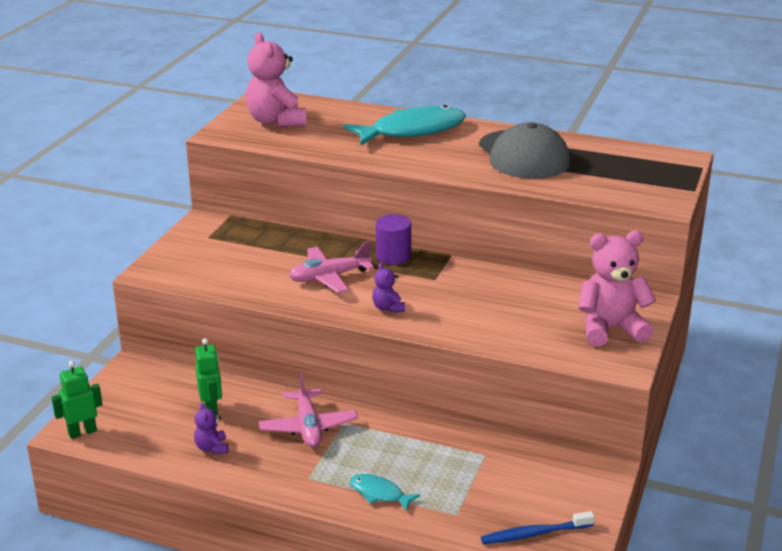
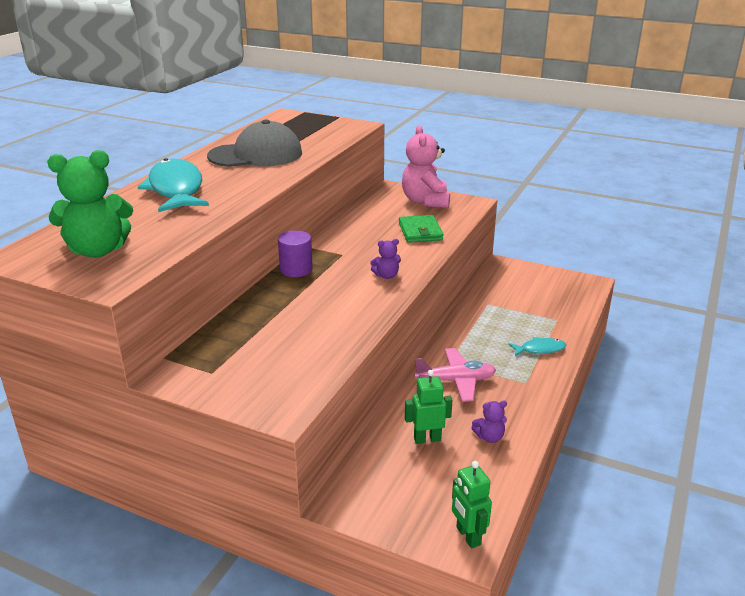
camera: 85 degrees left, 0 degrees up
pink teddy bear [246,33,306,128] -> green teddy bear [47,150,133,258]
pink plane [289,241,374,293] -> none
turquoise fish [350,474,421,511] -> turquoise fish turned 135 degrees counterclockwise [508,337,566,356]
blue toothbrush [481,511,594,544] -> none
none -> green wallet [399,215,444,243]

